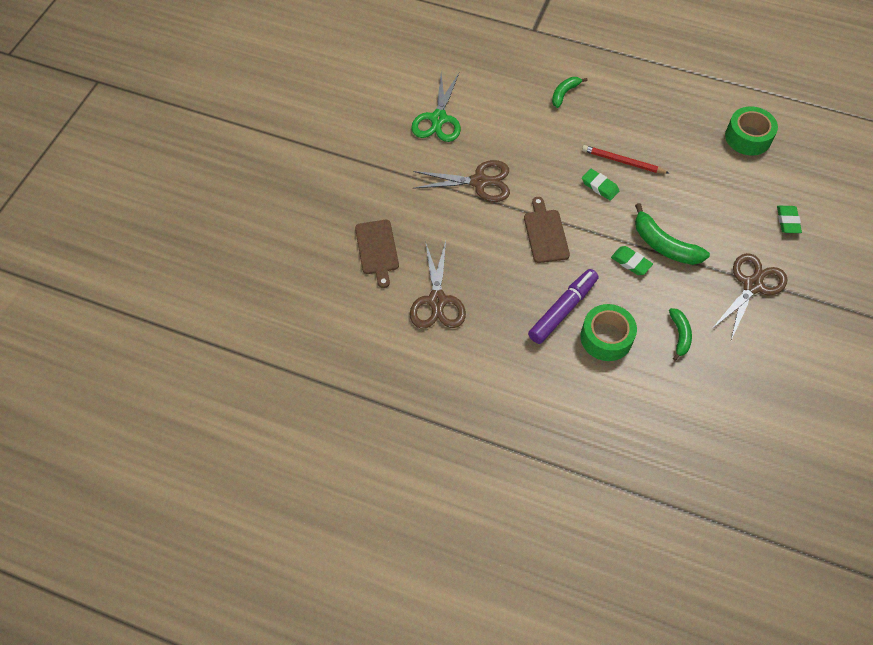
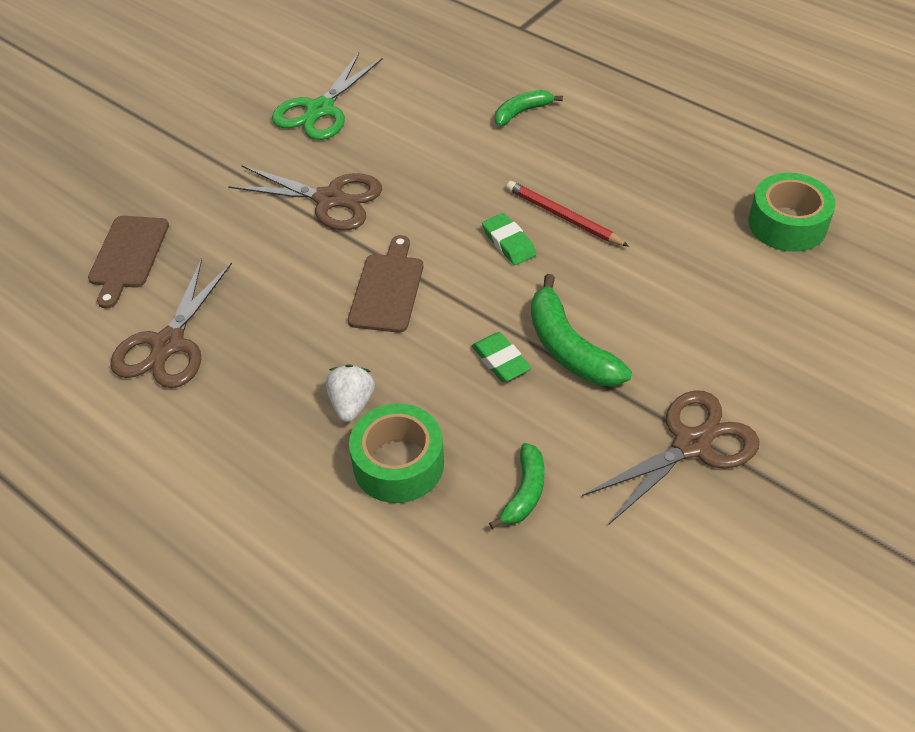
camera: 20 degrees right, 10 degrees down
purple marker [528,269,599,344] -> white strawberry [326,364,375,422]
green eraser [777,206,802,233] -> none

